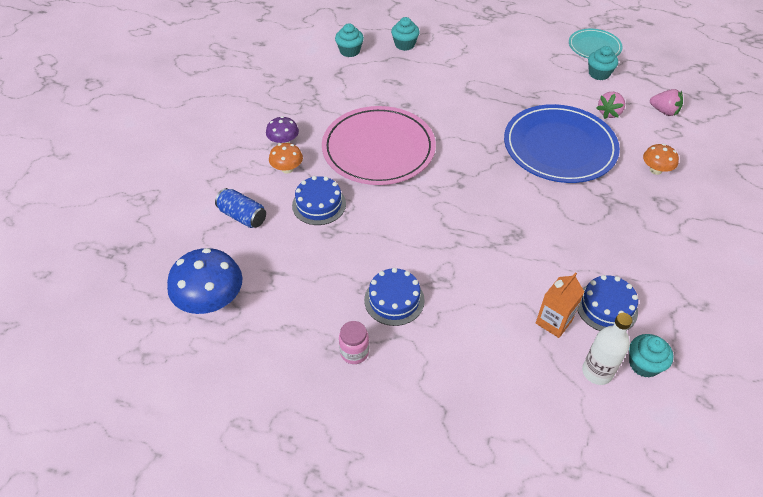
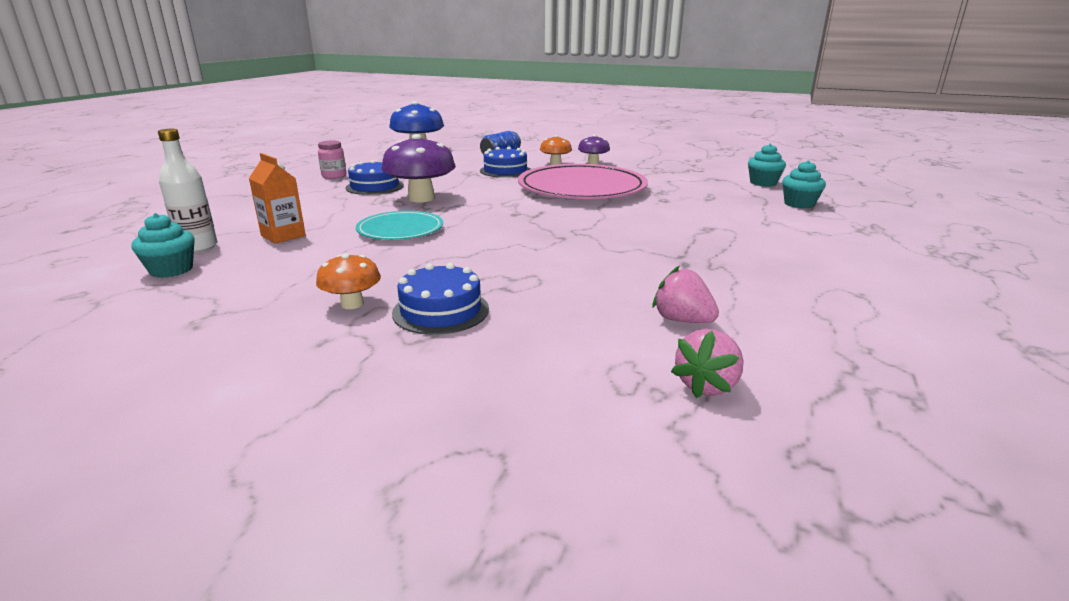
camera: 95 degrees right, 25 degrees down
blue plate [504,104,620,183] -> none
turquoise plate [569,29,623,58] -> turquoise plate moved to [356,211,443,240]
blue cake [577,275,638,331] -> blue cake moved to [392,263,489,335]
turquoise cupcake [588,46,618,80] -> none
orange mushroom [643,144,679,175] -> orange mushroom moved to [316,253,381,309]
none -> purple mushroom [381,134,456,202]

